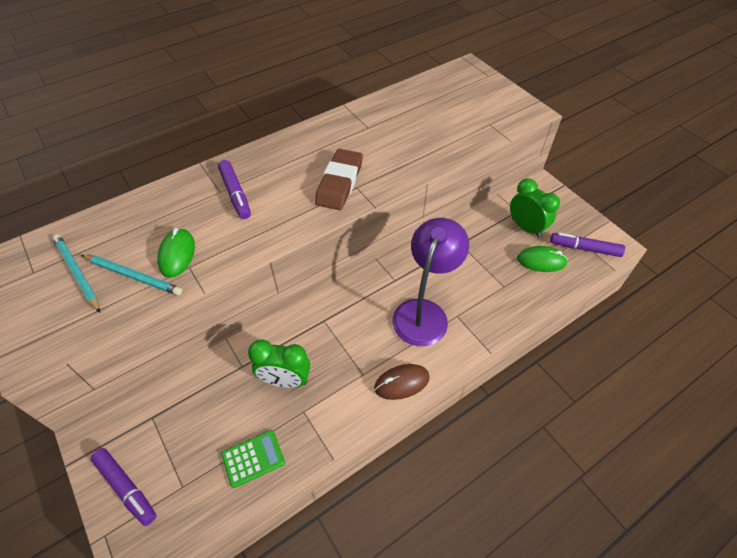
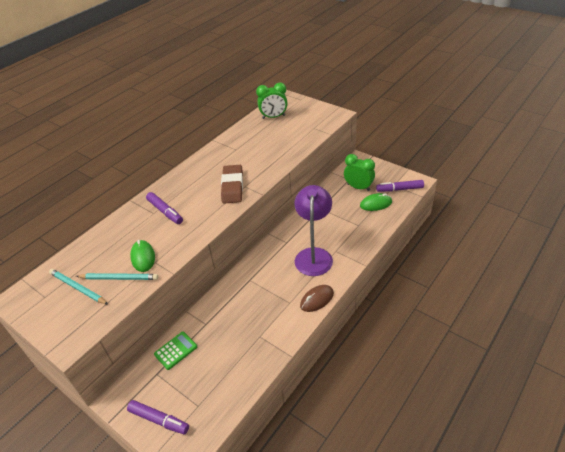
camera: 15 degrees left, 10 degrees down
green calculator [221,430,285,488] -> green calculator moved to [154,332,197,370]
green clock [248,340,310,388] -> green clock moved to [256,83,288,119]

